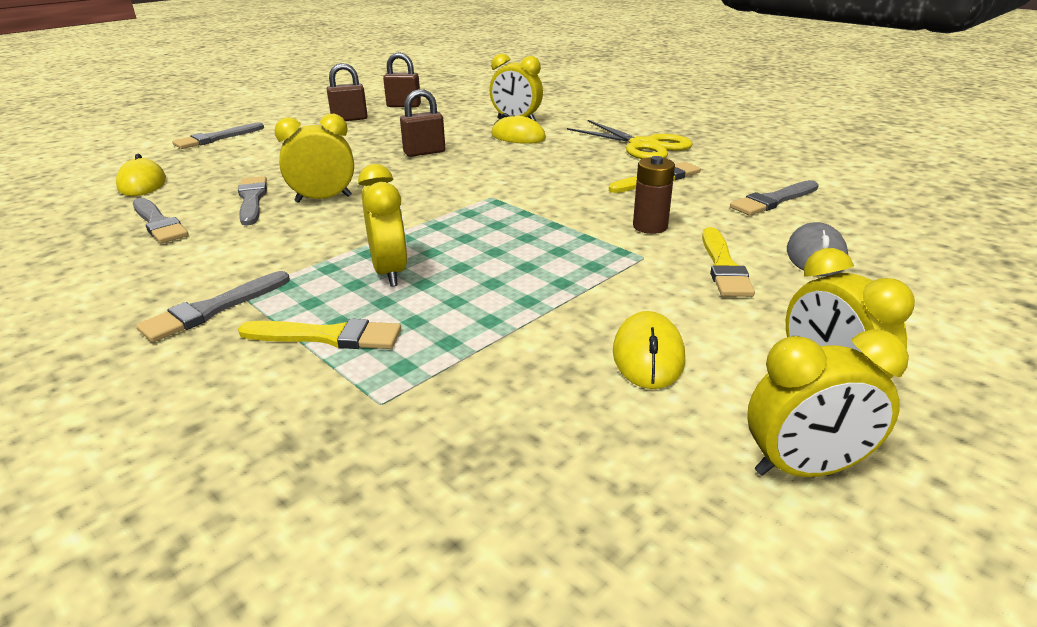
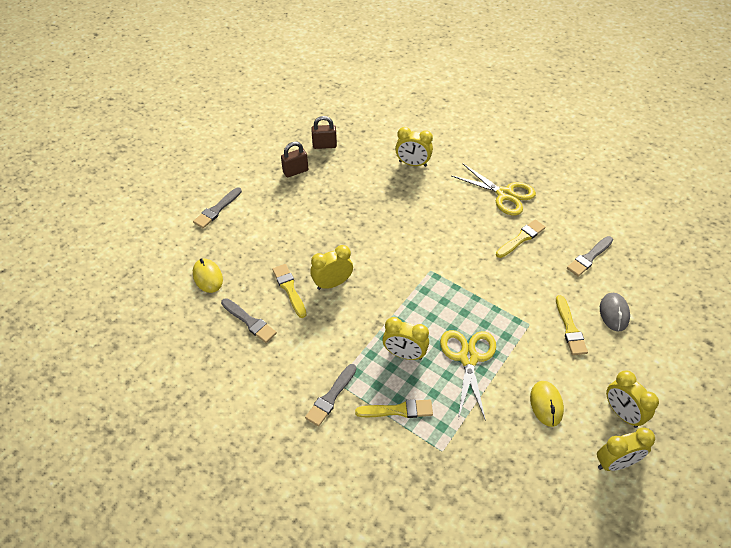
camera: 10 degrees left, 20 degrees up
grey brush [238,176,267,226] -> yellow brush [272,264,307,318]
yellow clock [358,164,408,287] -> yellow clock turned 135 degrees clockwise [382,317,429,360]
brown padlock [400,89,445,157] -> none
yellow mouse [492,113,546,144] -> none
brown battery [633,156,675,234] -> none
none -> yellow scissors [440,330,496,421]

